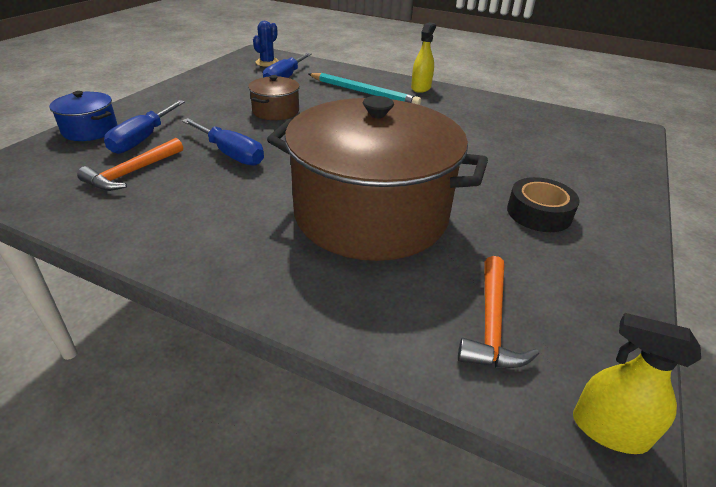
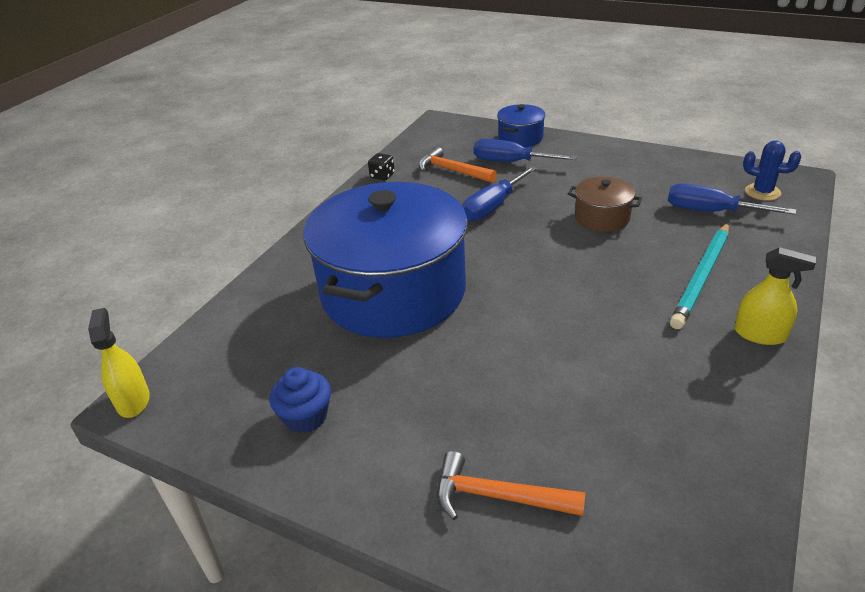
camera: 95 degrees right, 0 degrees up
brown pot [267,96,488,261] -> blue pot [303,182,468,338]
orange hammer [458,256,539,368] -> orange hammer moved to [437,451,585,520]
black tape [507,177,580,232] -> none
yellow spray bottle [573,313,701,454] -> yellow spray bottle turned 45 degrees counterclockwise [88,308,150,418]
none -> blue cupcake [269,367,331,433]
none -> black dice [368,153,395,180]

